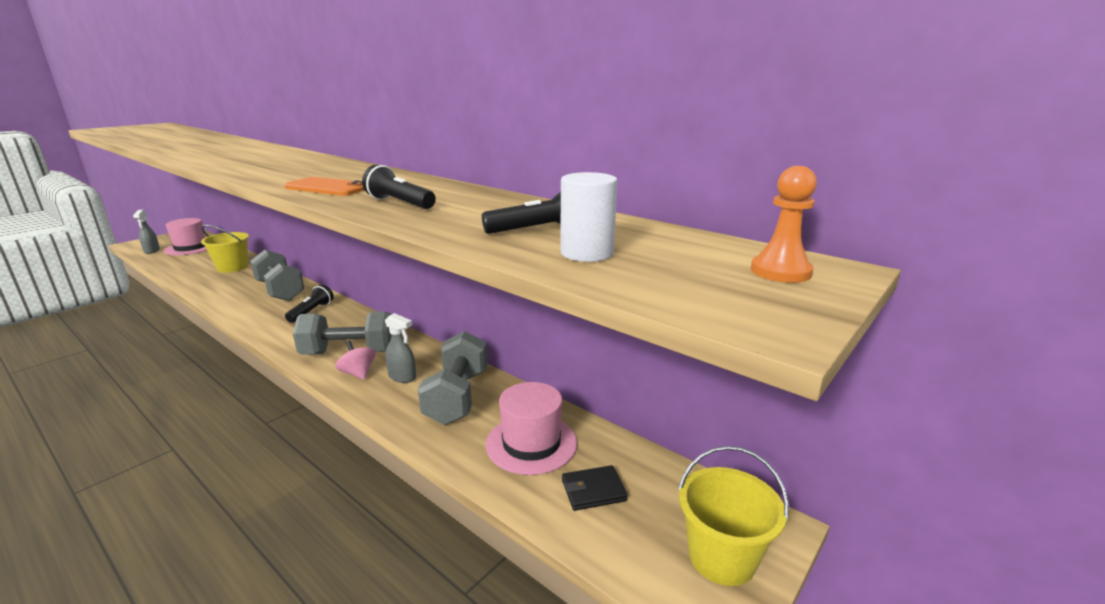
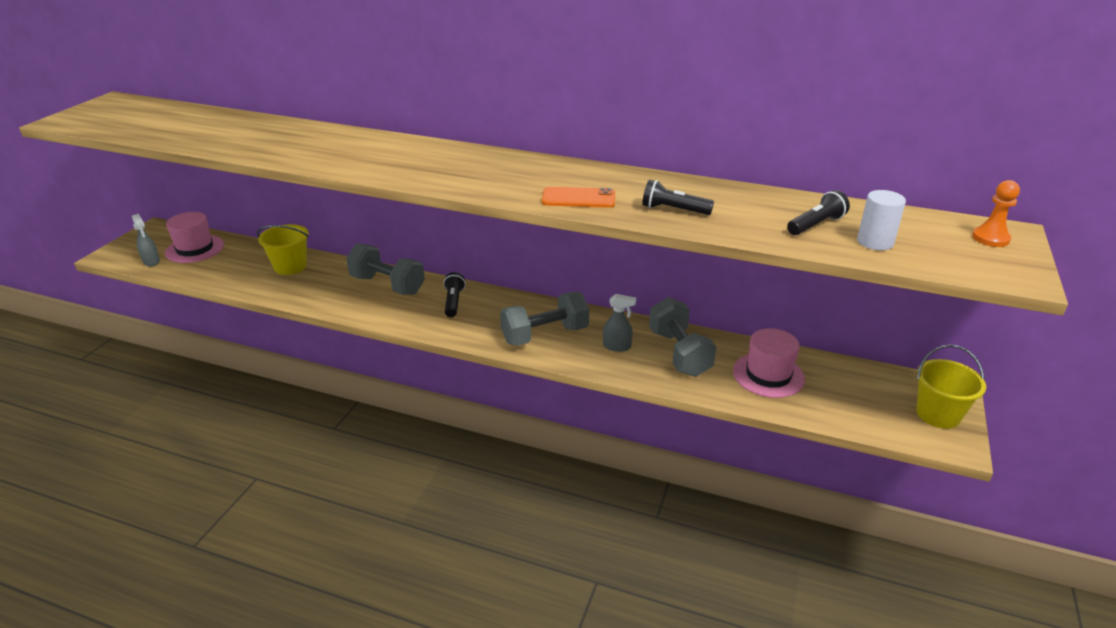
camera: 20 degrees left, 10 degrees up
pink spinning top [336,340,376,380] -> none
black wallet [562,465,628,511] -> none

